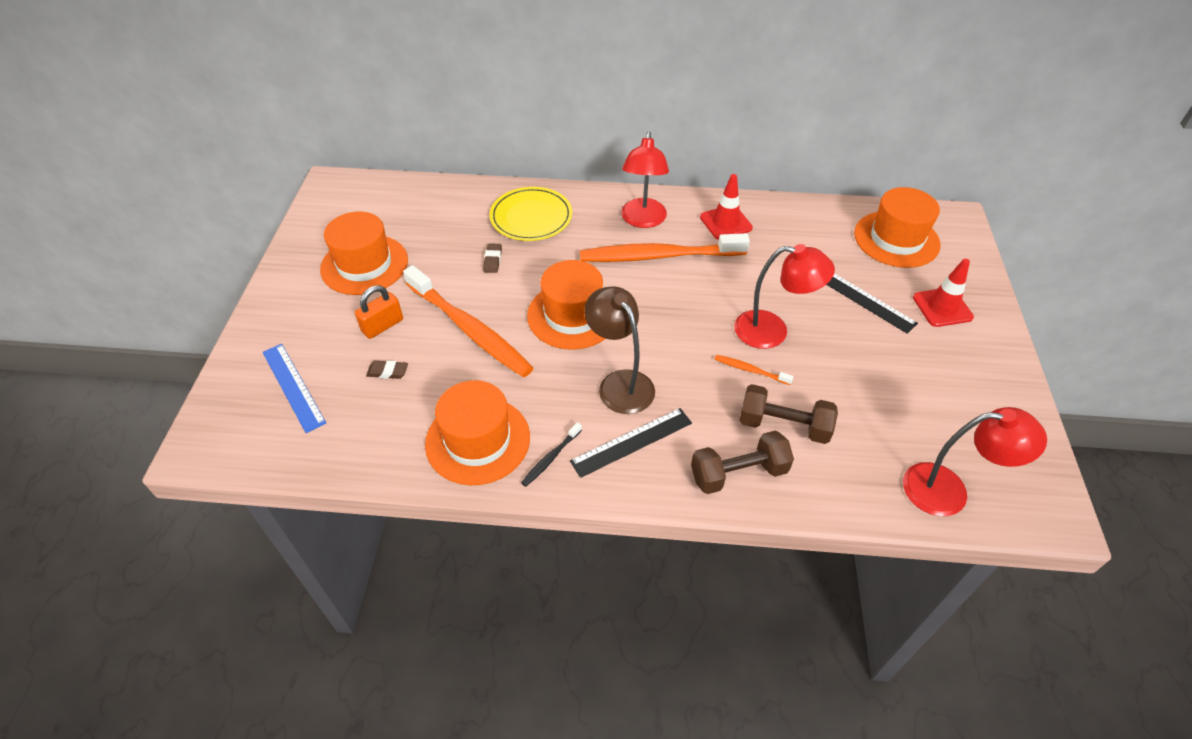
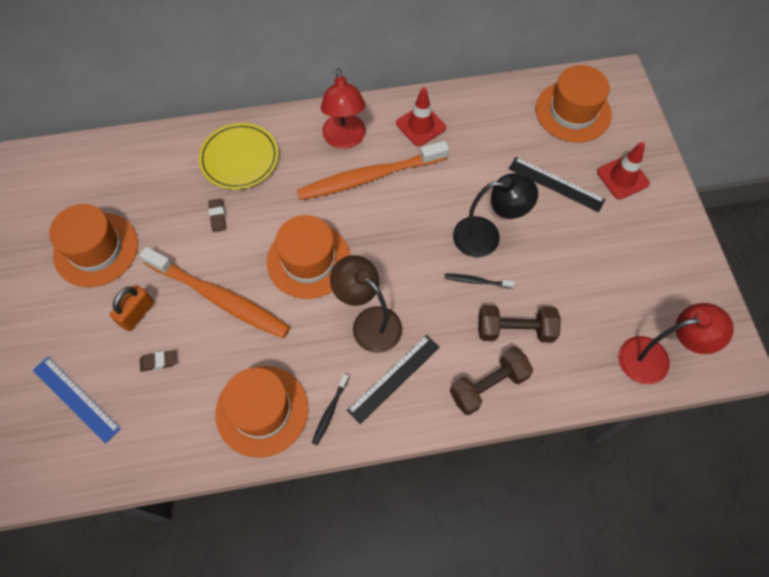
camera: 15 degrees left, 15 degrees up
orange toothbrush [715,355,793,385] -> black toothbrush [444,273,515,289]
red lamp [734,244,835,349] -> black lamp [453,173,538,257]

